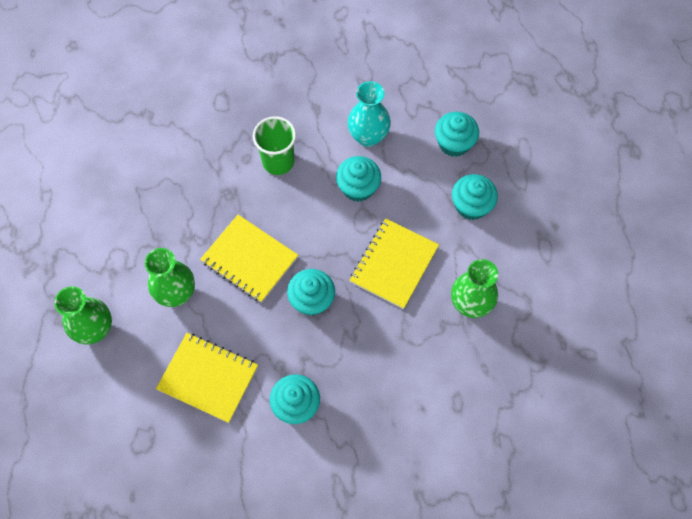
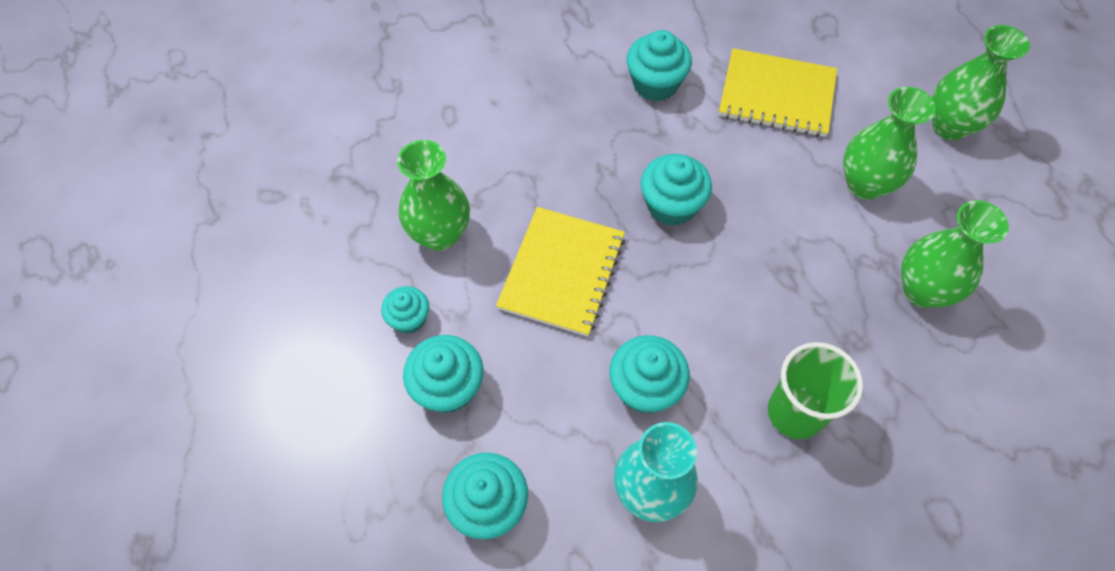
camera: 170 degrees right, 5 degrees down
yellow notebook [200,215,298,303] -> none
none -> turquoise cupcake [381,286,429,334]
none -> green vase [901,200,1009,308]

